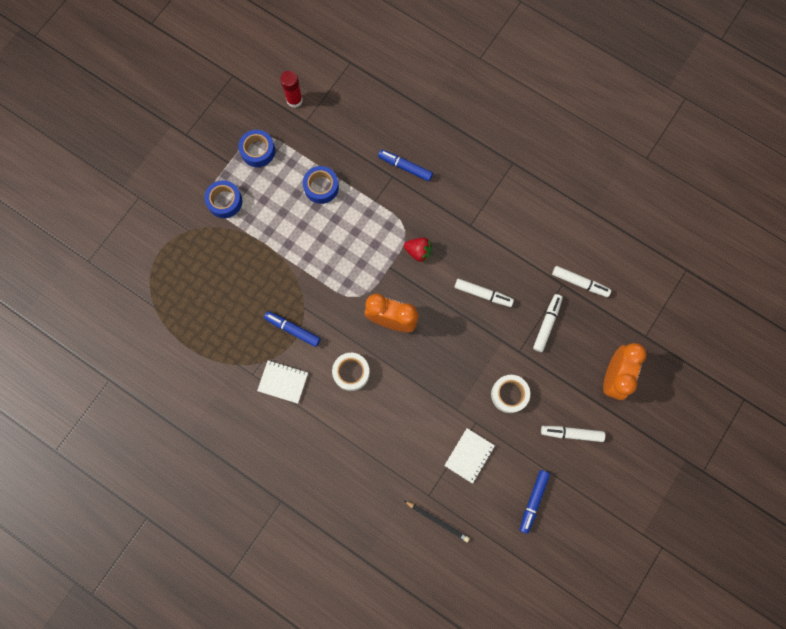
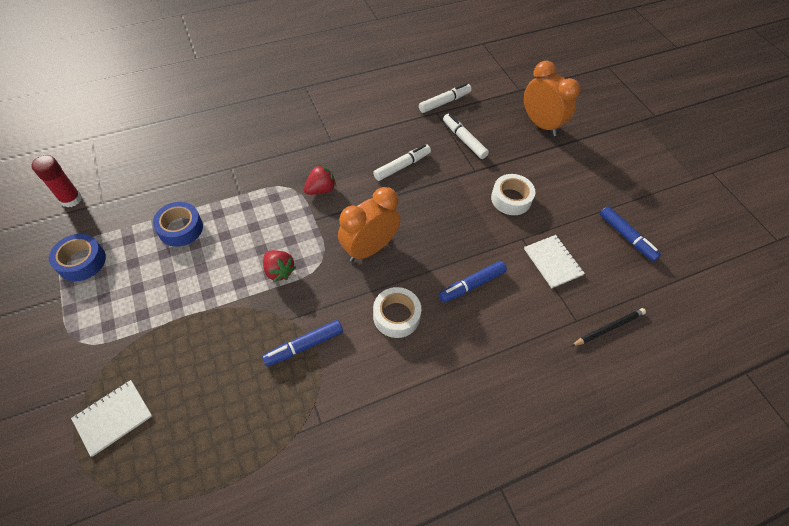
camera: 60 degrees left, 20 degrees down
blue tape [204,180,242,218] -> none
white notebook [257,360,308,404] -> white notebook moved to [71,380,152,457]
blue marker [378,150,433,181] -> blue marker moved to [439,261,507,303]
white marker [541,426,605,442] -> none
none -> red strawberry [263,250,296,282]

